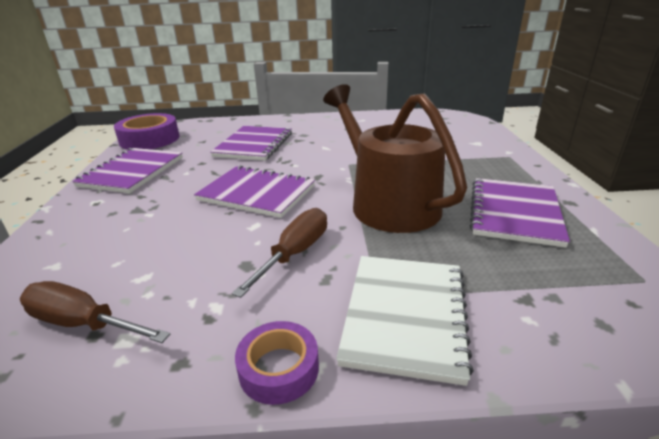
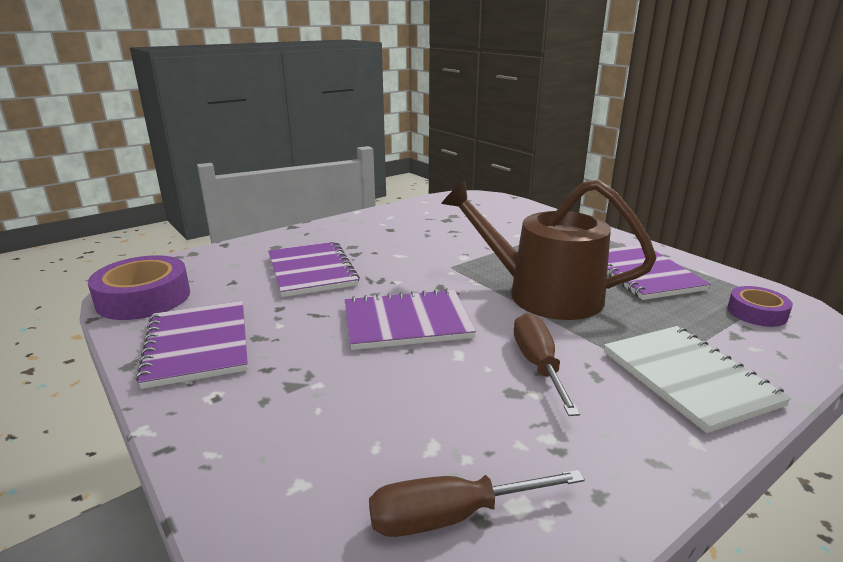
camera: 35 degrees left, 5 degrees down
purple tape [235,321,319,405] -> purple tape moved to [727,286,793,327]

